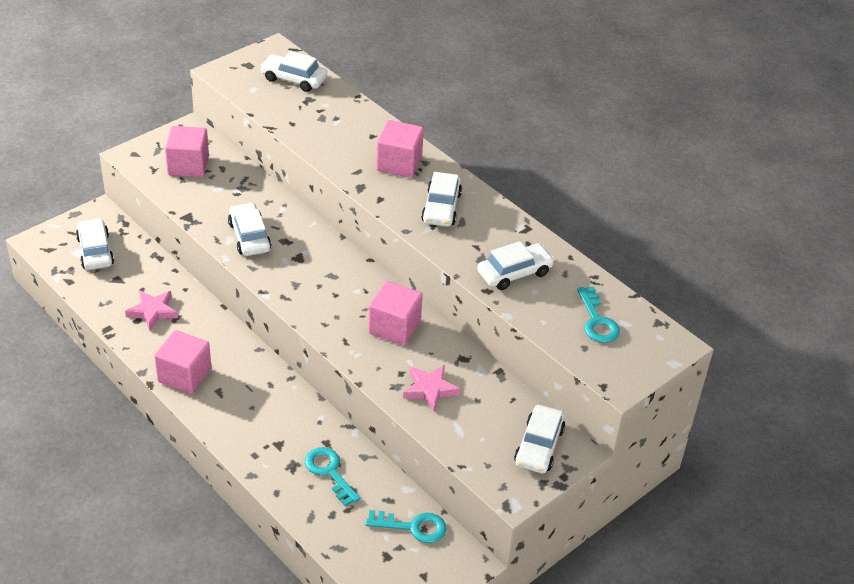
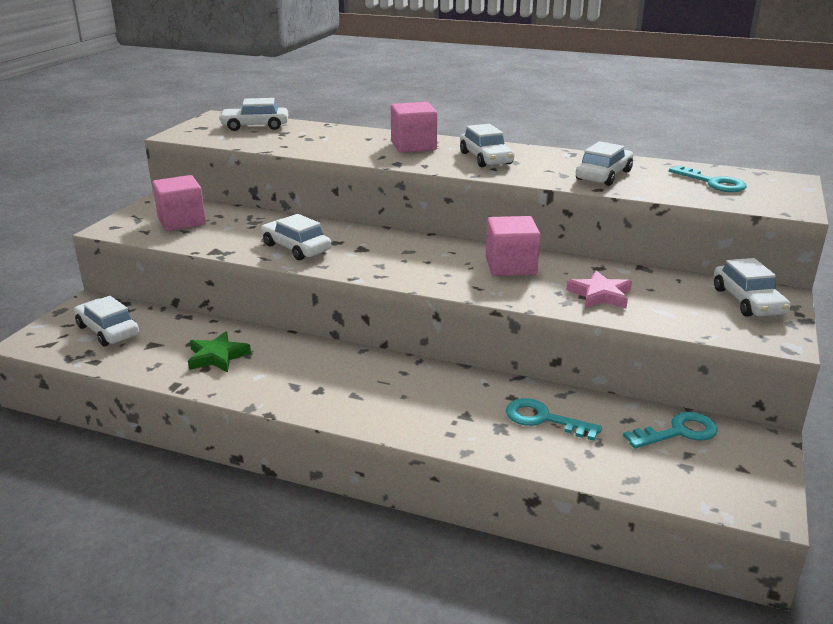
camera: 25 degrees left, 15 degrees down
pink star [125,290,178,331] -> green star [188,331,251,372]
pink cube [154,330,211,394] -> none

